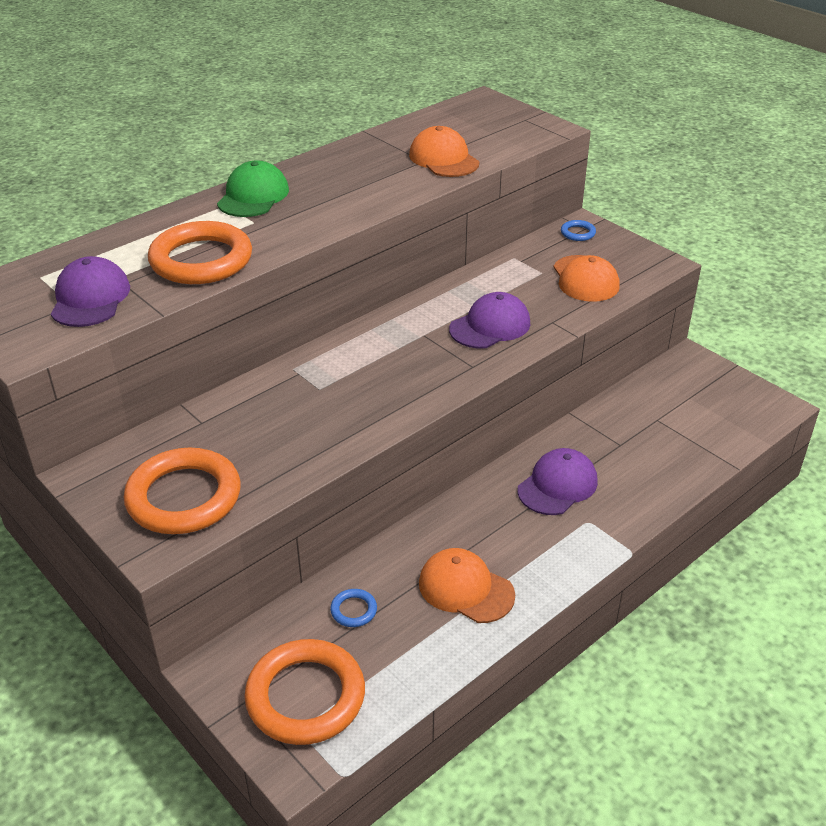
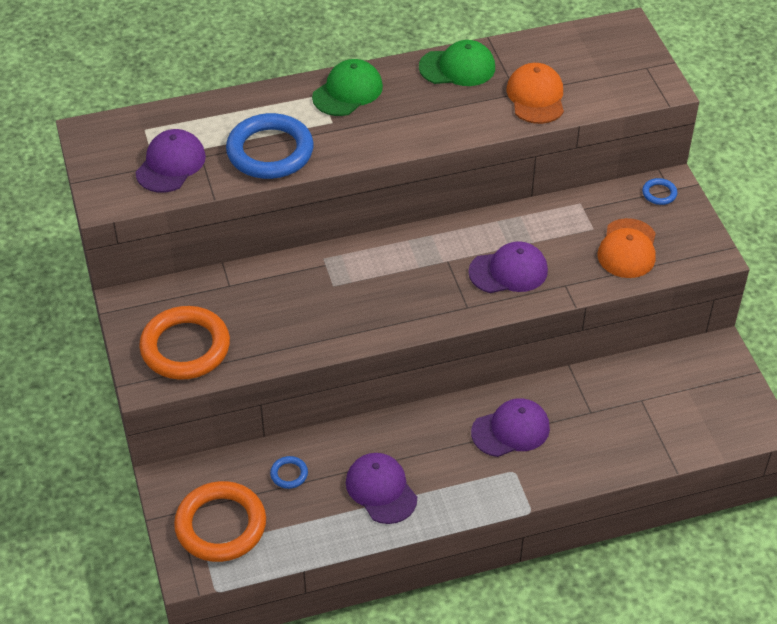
camera: 25 degrees right, 10 degrees up
orange ring [148,221,252,284] -> blue ring [226,113,314,179]
orange cap [419,548,515,623] -> purple cap [346,453,417,524]
none -> green cap [419,40,495,86]

